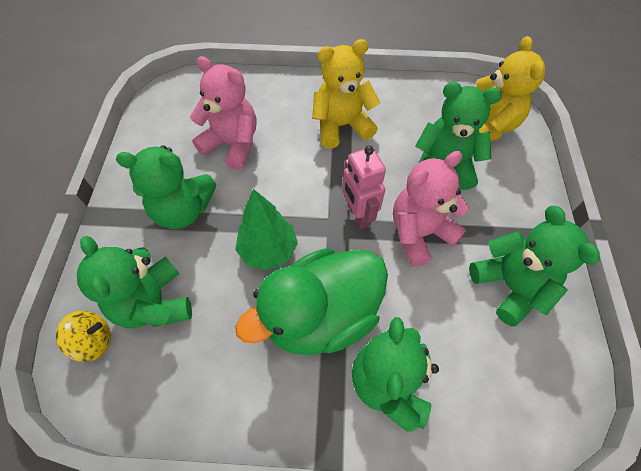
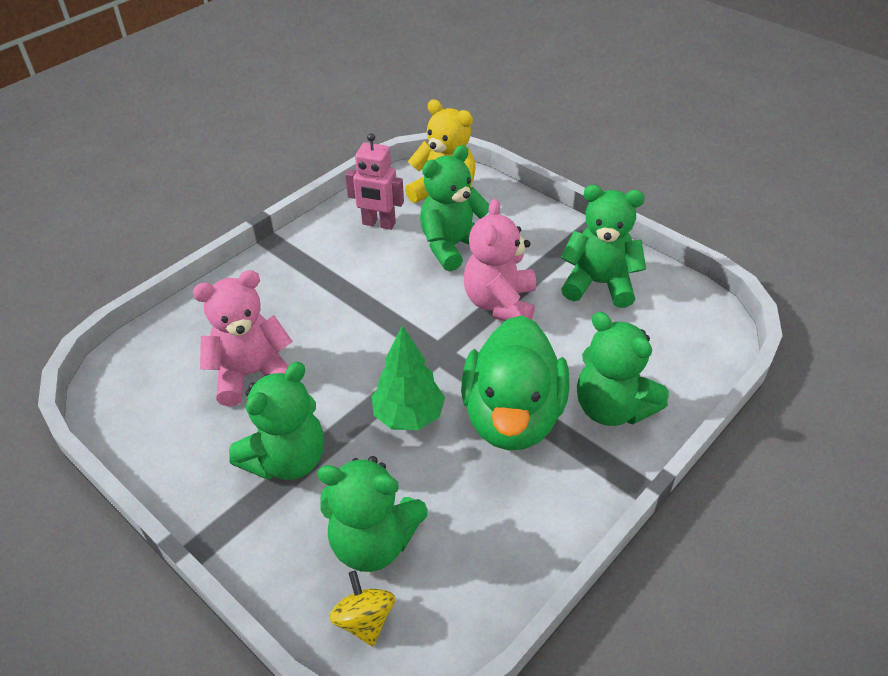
camera: 50 degrees left, 15 degrees down
yellow spinning top [56,311,111,362] -> yellow spinning top turned 45 degrees counterclockwise [329,570,395,646]
yellow teddy bear [312,39,380,149] -> none
pink robot [342,146,386,229] -> pink robot moved to [345,133,404,230]

